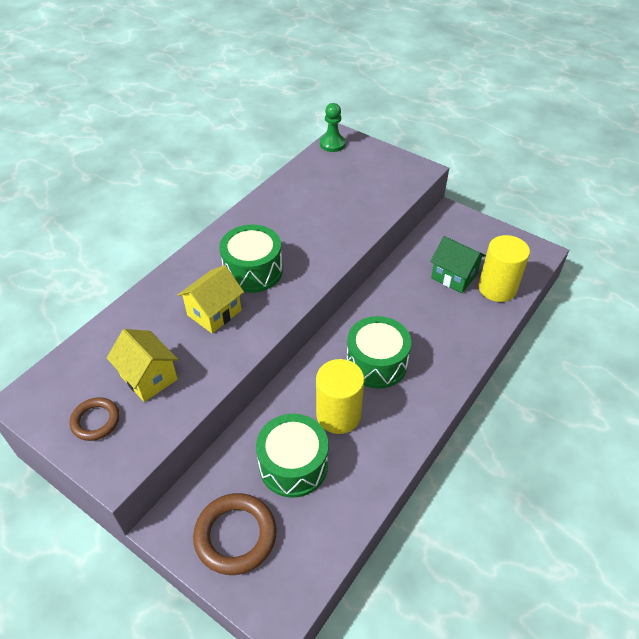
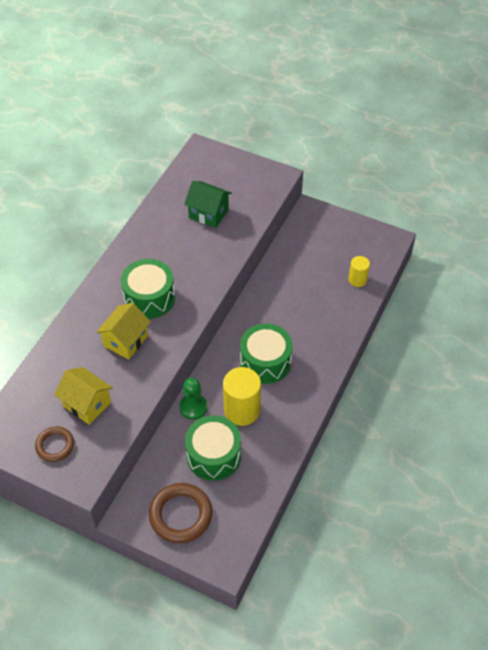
camera: 10 degrees left, 5 degrees up
green pawn [320,103,346,152] -> green pawn moved to [180,378,208,420]
green house [430,236,486,293] -> green house moved to [184,181,232,228]
yellow cylinder [478,235,530,302] -> yellow cylinder [349,256,370,287], size x0.56

